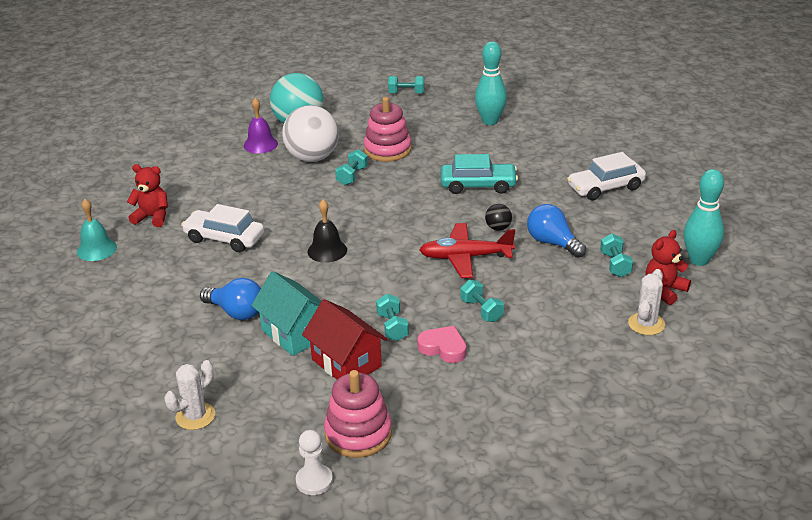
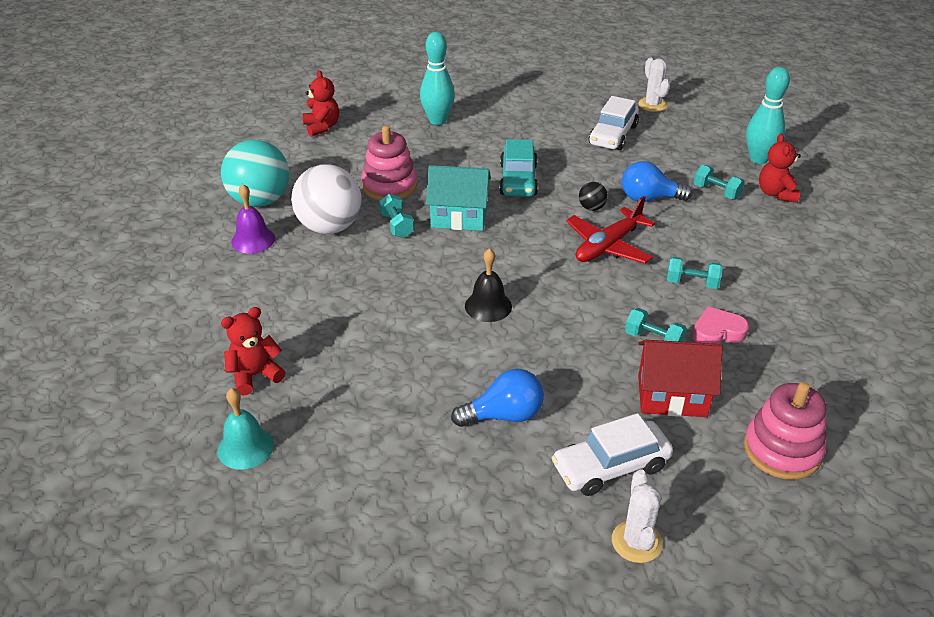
camera: 45 degrees left, 5 degrees up
white car [181,204,264,252] -> white car moved to [552,413,673,496]
turquoise house [251,271,321,356] -> turquoise house moved to [426,165,491,231]
white pawn [296,430,333,495] -> none
turquoise dumbbell [388,76,424,94] -> red teddy bear [303,70,339,137]
turquoise car [441,154,518,194] -> turquoise car turned 135 degrees clockwise [499,139,538,197]
white cactus [628,269,665,335] -> white cactus moved to [638,57,670,112]

